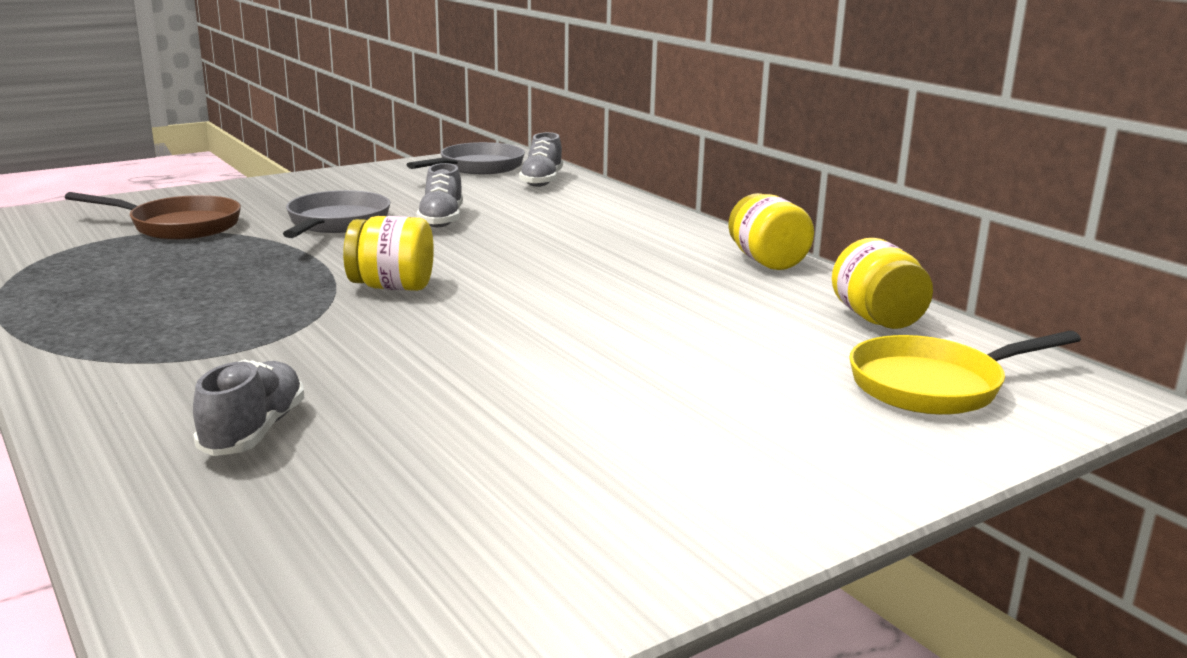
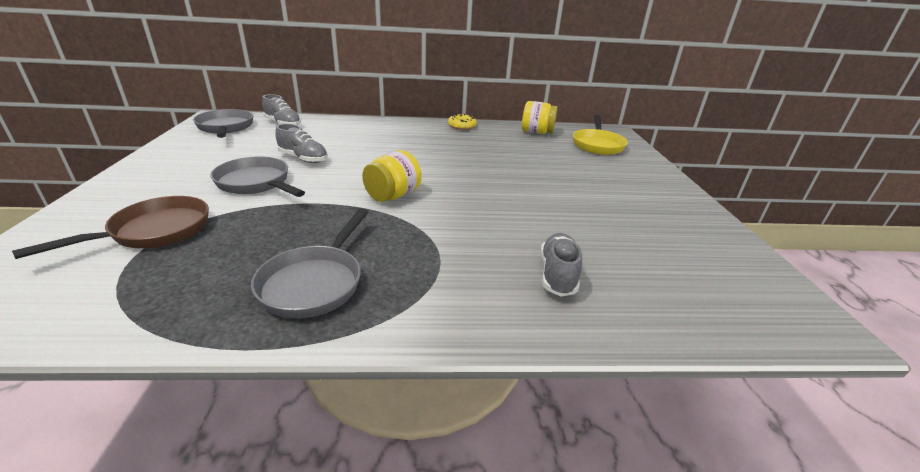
camera: 60 degrees left, 10 degrees up
grey shoe [193,359,304,456] -> grey shoe turned 60 degrees clockwise [541,233,582,297]
yellow jar [728,193,814,270] -> yellow donut [448,114,477,130]
none -> grey pan [251,209,368,319]

